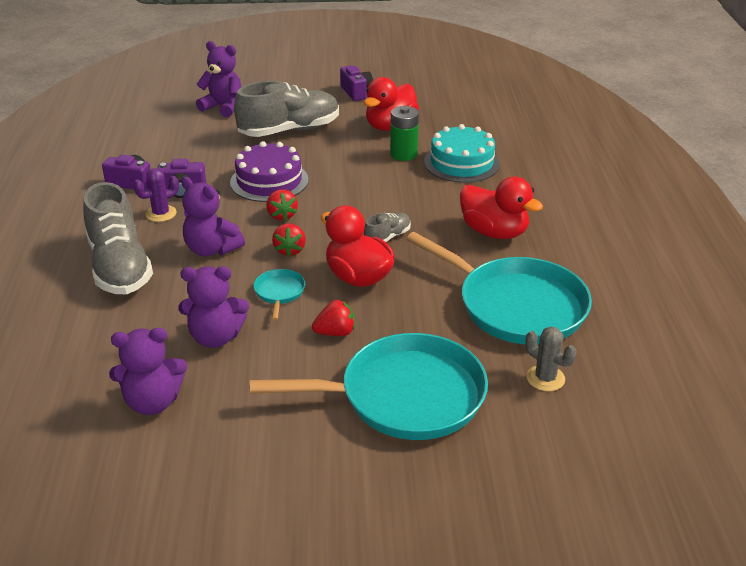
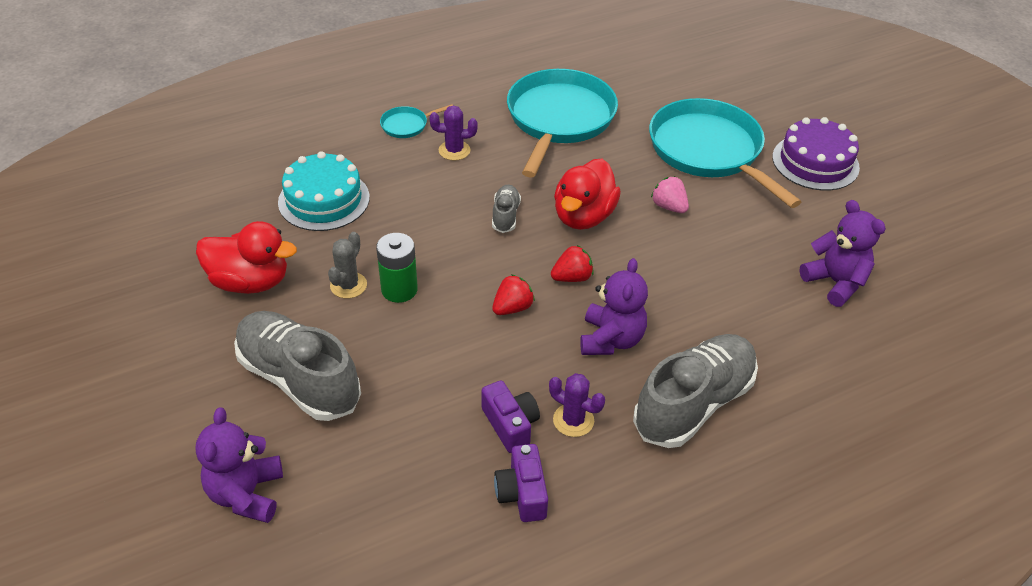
camera: 115 degrees left, 10 degrees up
purple teddy bear [178,266,249,348] -> none
purple cake [230,141,308,202] -> purple cake moved to [772,117,860,191]
turquoise pan [253,269,305,321] -> turquoise pan moved to [380,104,453,138]
red strawberry [312,300,355,336] -> pink strawberry [651,176,689,213]
purple camera [340,65,373,101] -> none
grey shoe [364,213,411,242] -> grey shoe turned 75 degrees clockwise [492,185,521,233]
green battery [390,106,419,161] -> green battery moved to [376,233,418,303]
red duck [460,176,543,239] -> purple cactus [430,105,477,161]
grey cactus [525,326,577,391] -> grey cactus moved to [328,232,367,298]

